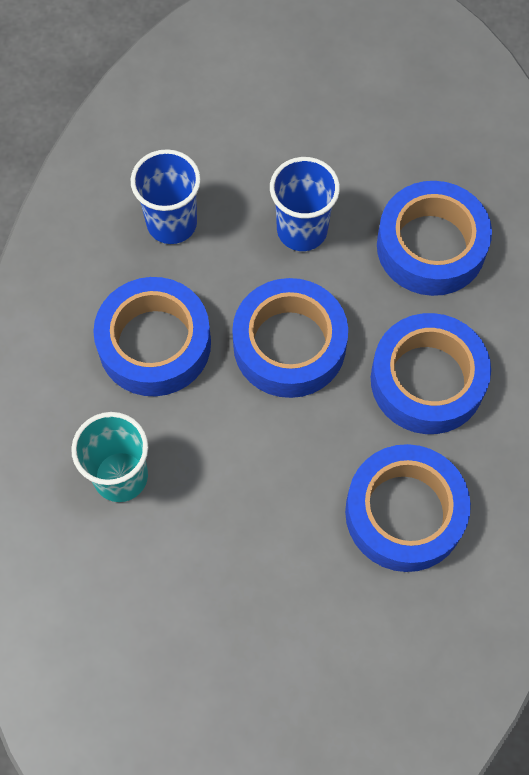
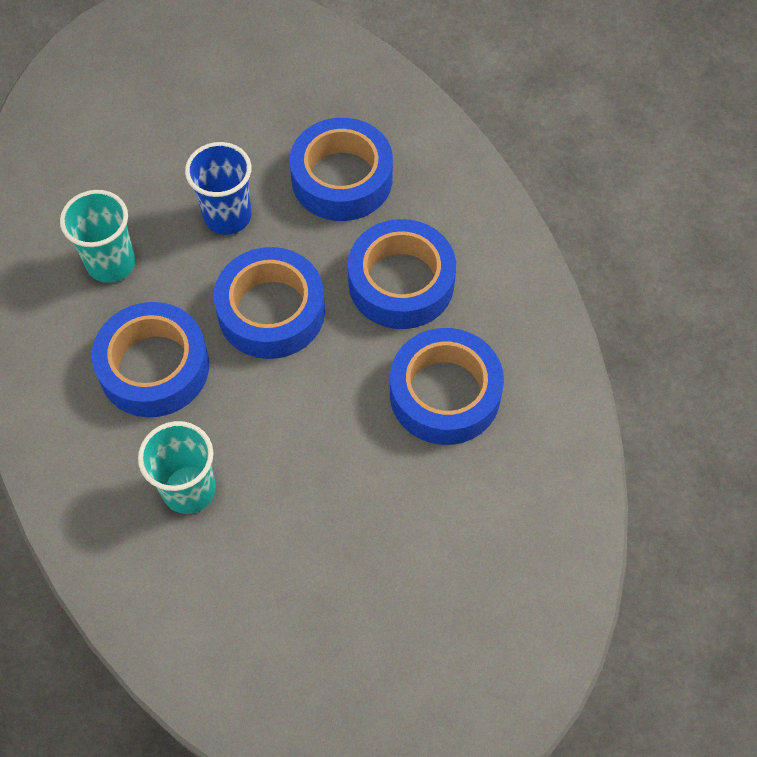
camera: 30 degrees left, 5 degrees down
blue cup [131,149,201,244] -> turquoise cup [60,190,135,283]

